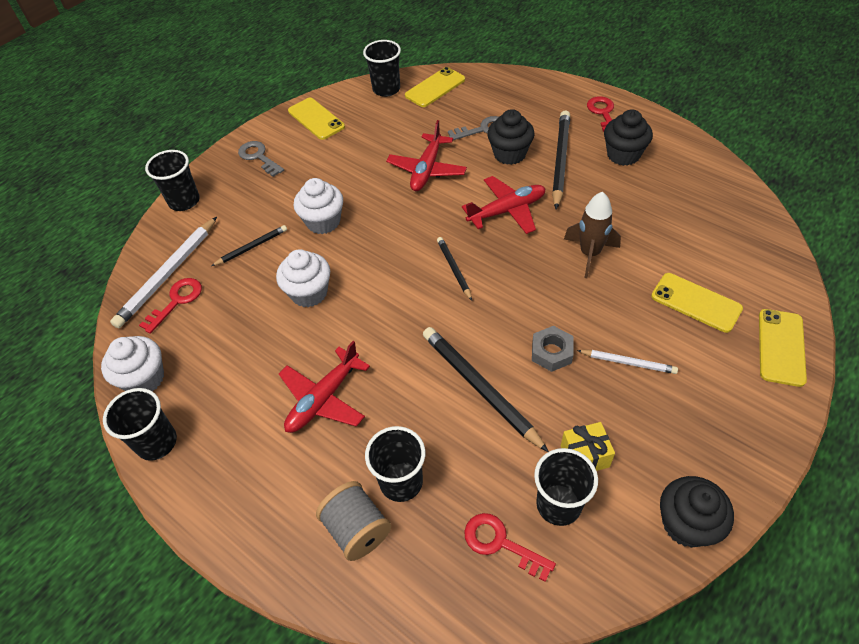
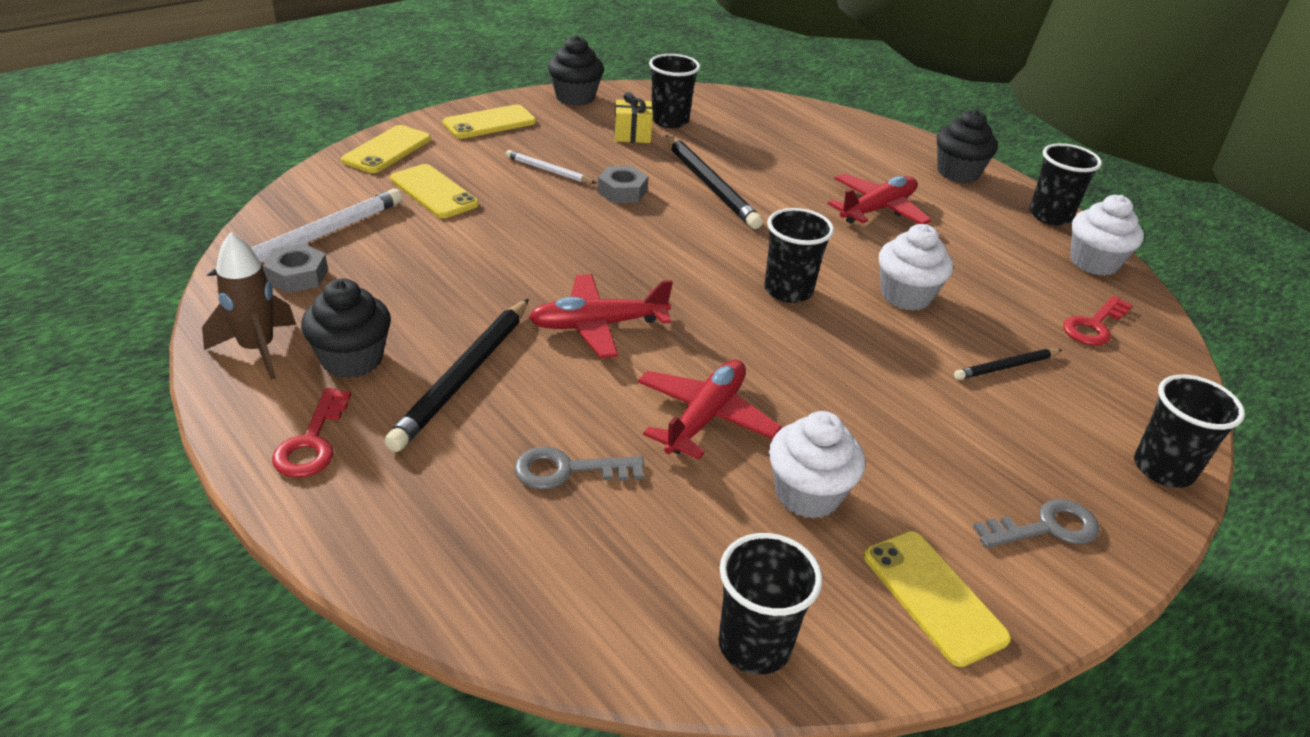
camera: 175 degrees left, 15 degrees down
white pencil [110,217,217,328] -> white pencil moved to [206,189,403,276]
grey key [238,141,284,177] -> grey key turned 75 degrees counterclockwise [973,499,1099,548]
white cupcake [294,178,343,234] -> white cupcake moved to [769,411,865,519]
grey spool [316,481,391,561] -> none
black cup [365,426,425,502] -> black cup moved to [764,208,834,303]
yellow phone [405,67,465,107] -> yellow phone moved to [443,104,536,139]
black pencil [437,237,472,301] -> none
red key [464,513,556,582] -> none
black cupcake [487,109,535,165] -> black cupcake moved to [937,109,998,183]
brown rocket [564,192,621,278] -> brown rocket moved to [202,232,296,379]
none -> grey nut [263,244,328,293]

